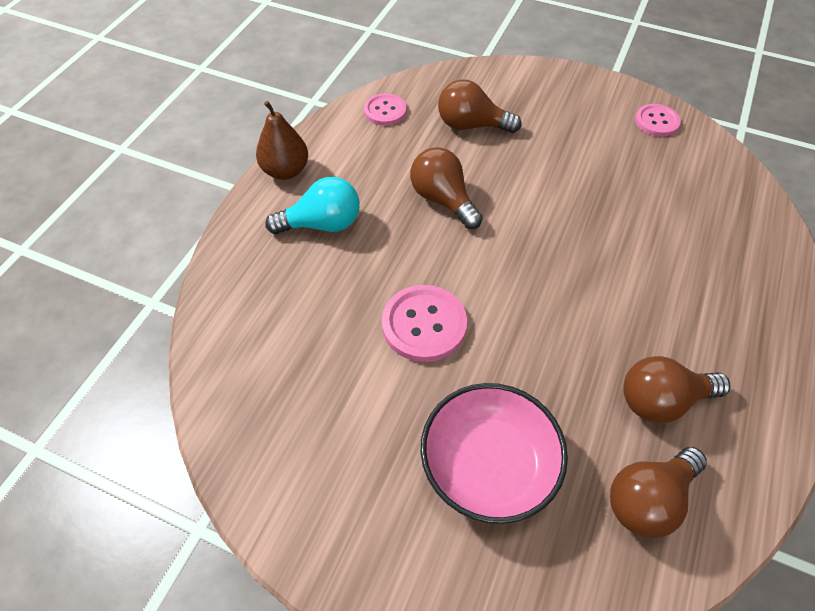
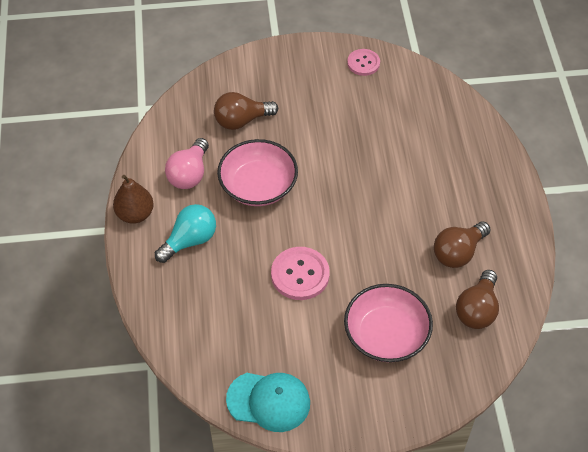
camera: 30 degrees left, 0 degrees up
pink button [364,93,406,126] -> none
brown light bulb [410,147,483,229] -> pink bowl [217,139,298,206]
none -> pink light bulb [165,138,209,189]
none -> turquoise cap [226,373,310,432]

